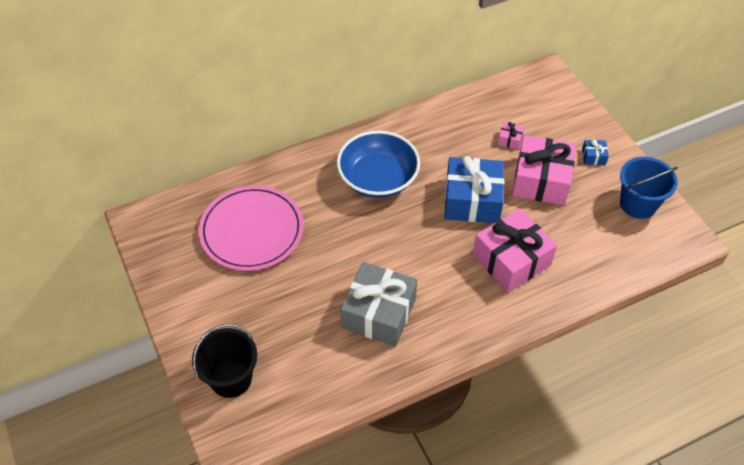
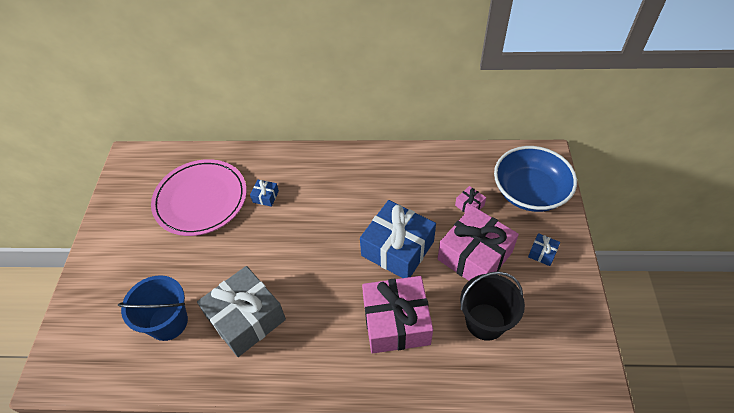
camera: 30 degrees right, 0 degrees up
black bucket [192,324,257,398] -> black bucket moved to [460,271,525,341]
blue bowl [337,131,420,198] -> blue bowl moved to [494,146,577,212]
blue bucket [620,157,678,219] -> blue bucket moved to [118,275,188,341]
none -> blue gift [250,180,279,207]

